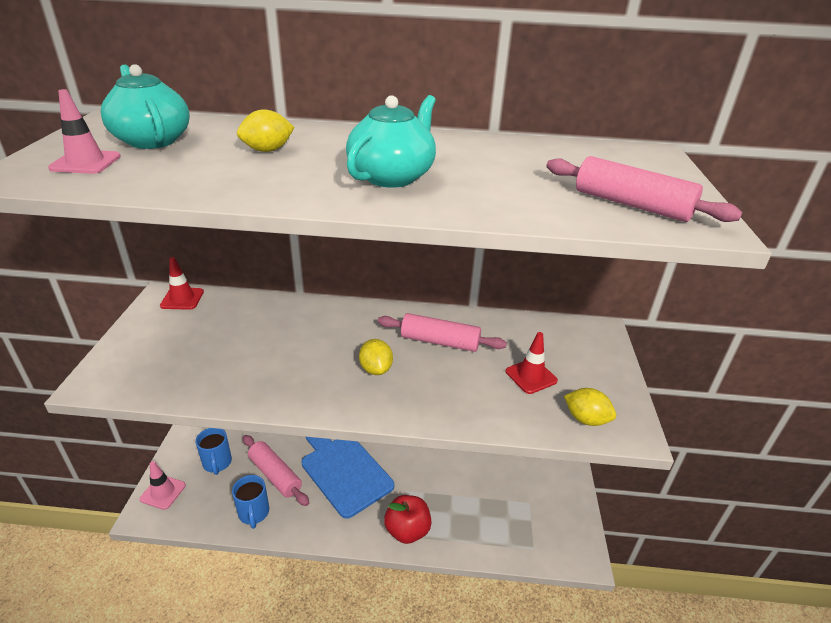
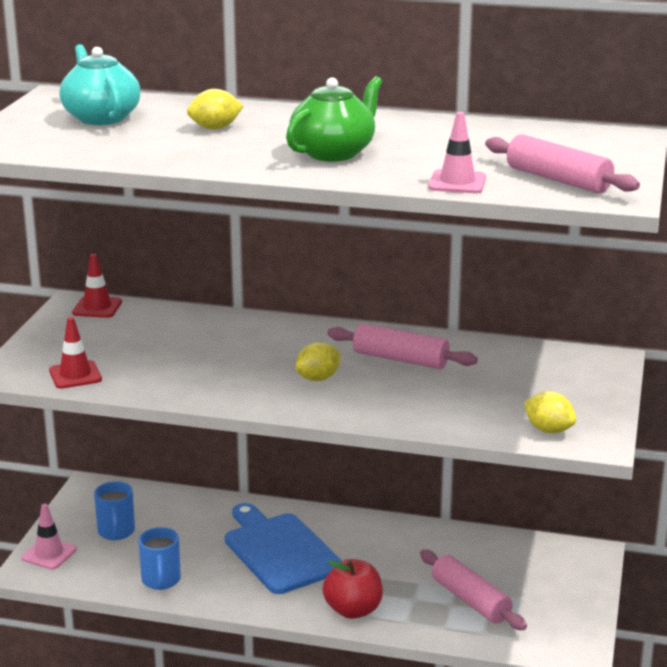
camera: 10 degrees right, 10 degrees down
pink traffic cone [48,89,121,174] -> pink traffic cone moved to [429,112,486,193]
pink rolling pin [243,435,309,506] -> pink rolling pin moved to [420,550,527,630]
turquoise teapot [346,95,436,188] -> green teapot [286,76,382,162]
yellow lemon [359,339,393,375] -> yellow lemon turned 60 degrees clockwise [295,342,341,381]
red traffic cone [505,332,558,394] -> red traffic cone moved to [49,317,102,389]

